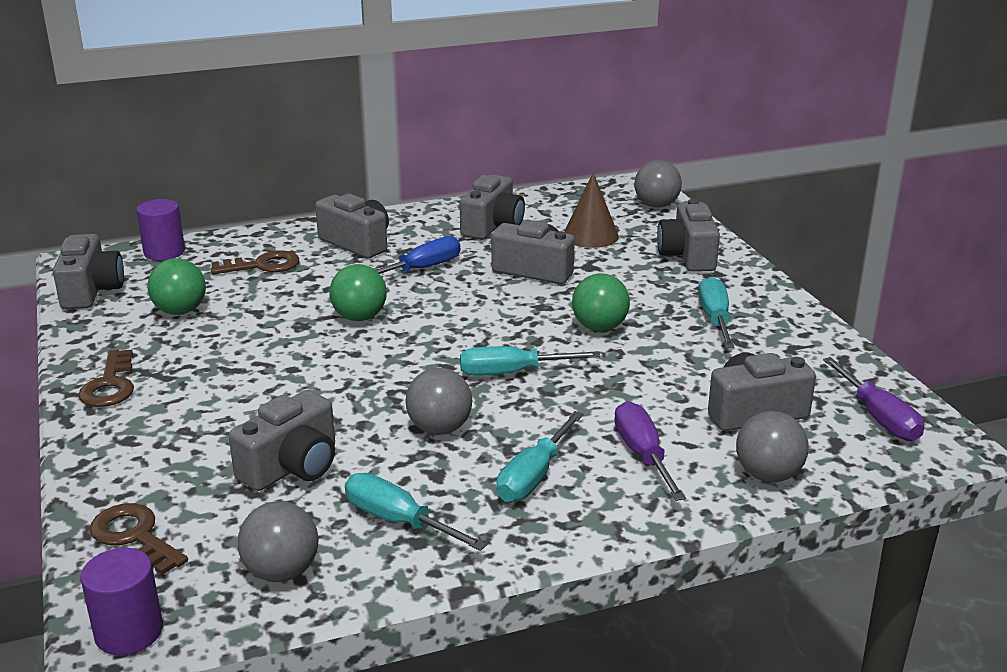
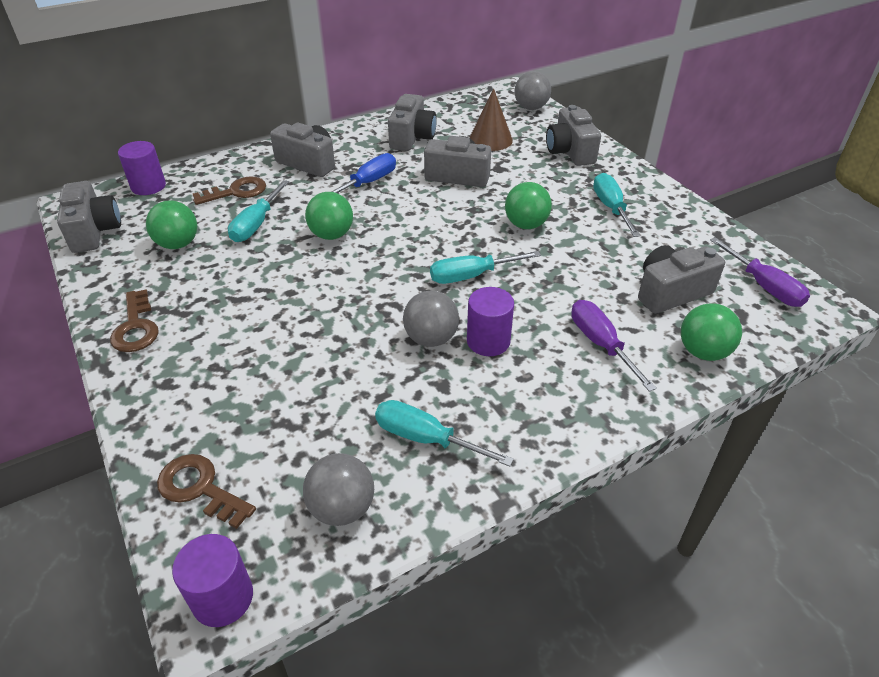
camera: 10 degrees left, 15 degrees up
grey camera [229,390,335,491] -> none
turquoise screwdriver [497,411,584,502] -> turquoise screwdriver moved to [228,180,289,242]
grey ball [736,411,809,482] -> green ball [681,303,742,361]
none -> purple cylinder [467,287,514,356]

